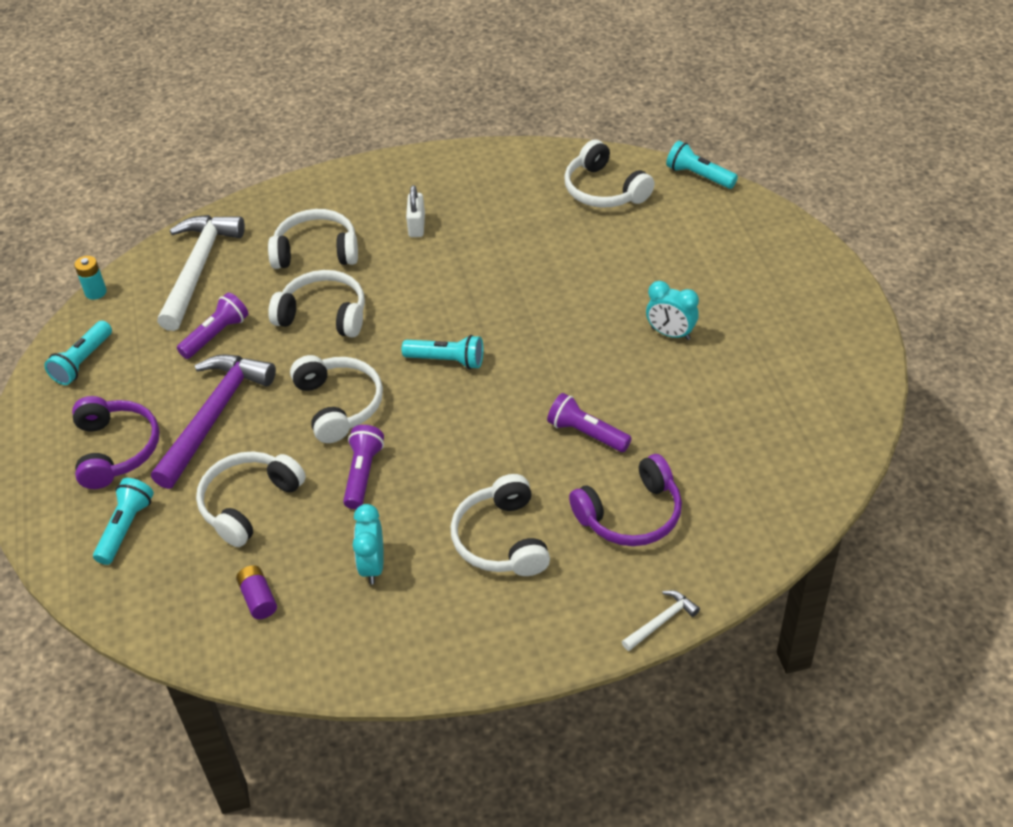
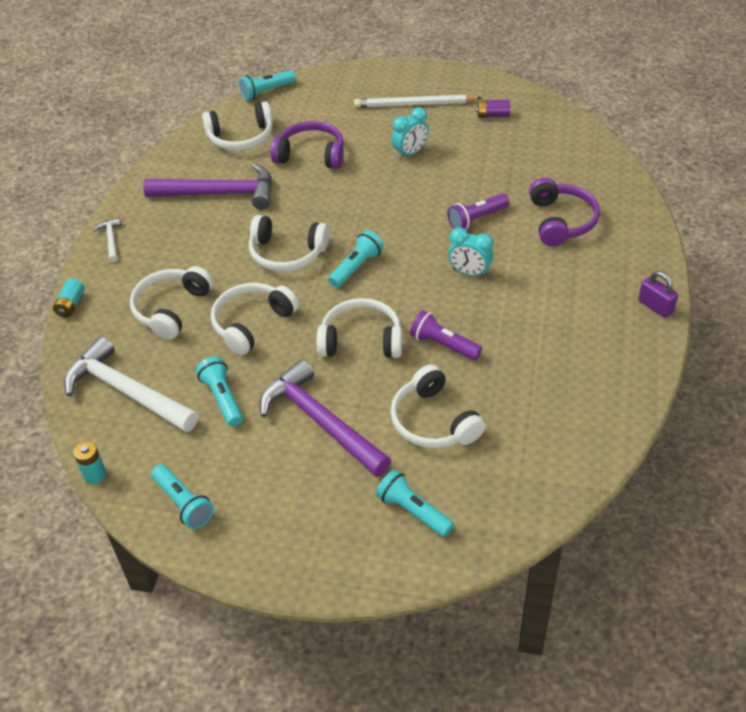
camera: 65 degrees left, 0 degrees up
purple headphones [72,396,159,489] -> purple headphones moved to [271,121,344,169]
purple flashlight [177,292,248,359] -> turquoise flashlight [196,357,243,426]
purple battery [236,565,277,619] -> purple battery moved to [475,99,510,118]
turquoise clock [353,504,384,584] -> turquoise clock moved to [448,227,493,278]
white padlock [406,185,425,237] -> none
white headphones [451,474,550,576] -> white headphones moved to [249,215,329,272]
white hammer [622,590,700,651] -> white hammer moved to [94,218,121,262]
none -> turquoise battery [53,278,84,317]
none -> purple hammer [143,163,272,210]
none -> white pencil [354,95,482,108]
none -> purple padlock [638,271,678,318]

